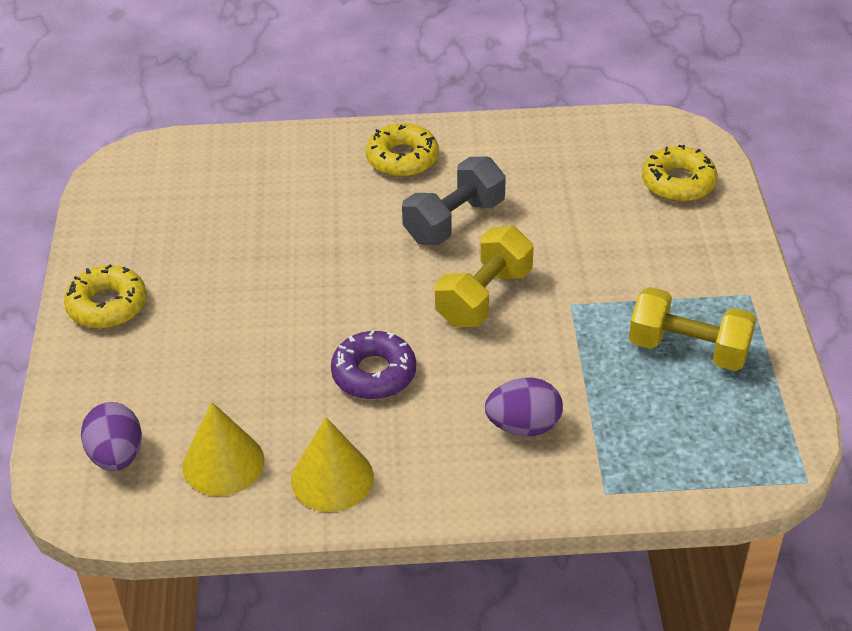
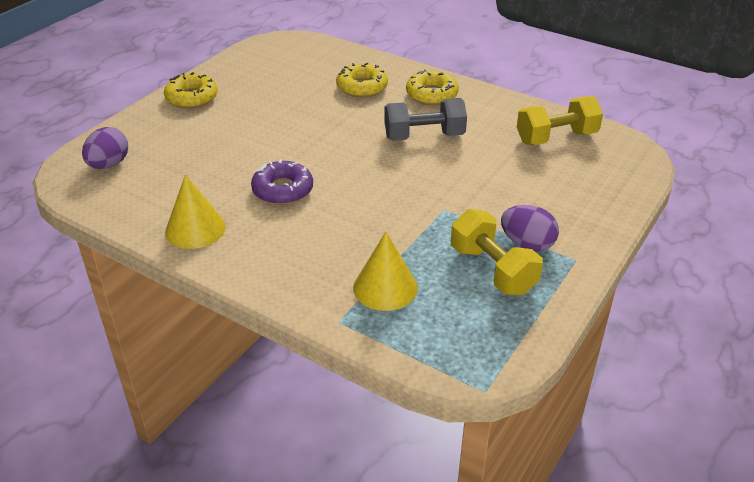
camera: 35 degrees right, 5 degrees down
yellow cone [182,402,265,496] -> yellow cone moved to [353,232,418,311]
yellow dumbbell [435,226,534,327] -> yellow dumbbell moved to [517,96,603,145]
purple egg [485,378,563,436] -> purple egg moved to [501,205,559,252]
yellow donut [642,145,718,202] -> yellow donut moved to [336,63,388,97]

